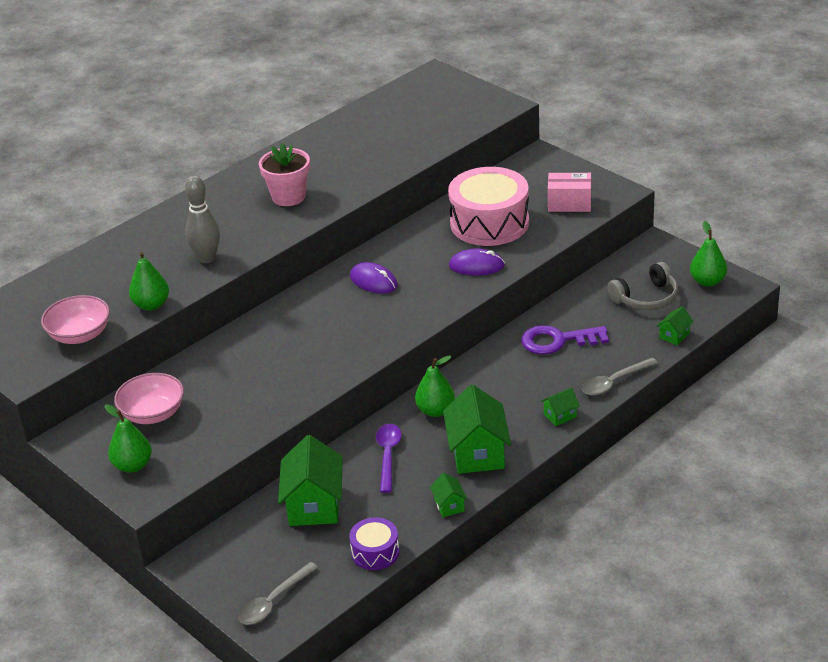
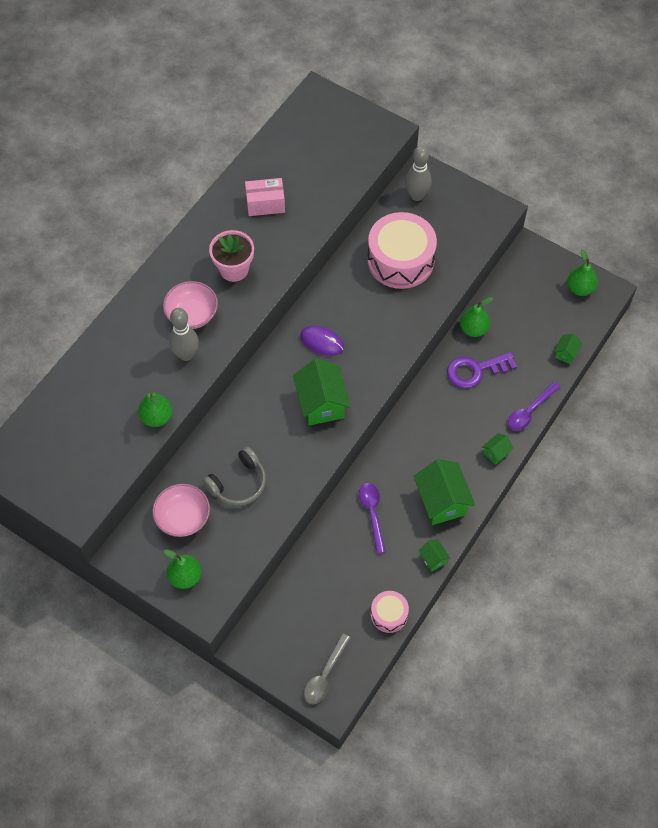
camera: 15 degrees left, 25 degrees up
pink bowl [41,295,110,344] -> pink bowl moved to [163,281,218,329]
green house [278,435,343,526] -> green house moved to [293,358,351,426]
purple drum [349,517,399,570] -> pink drum [371,591,409,633]
green pear [415,355,455,417] -> green pear moved to [460,297,493,337]
purple mouse [449,249,505,276] -> none
pink box [548,173,591,212] -> pink box moved to [245,178,285,216]
grey spoon [582,358,658,395] -> purple spoon [508,382,560,430]
grey headphones [607,262,678,310] -> grey headphones moved to [203,447,266,506]
none -> grey bowling pin [405,145,432,201]

